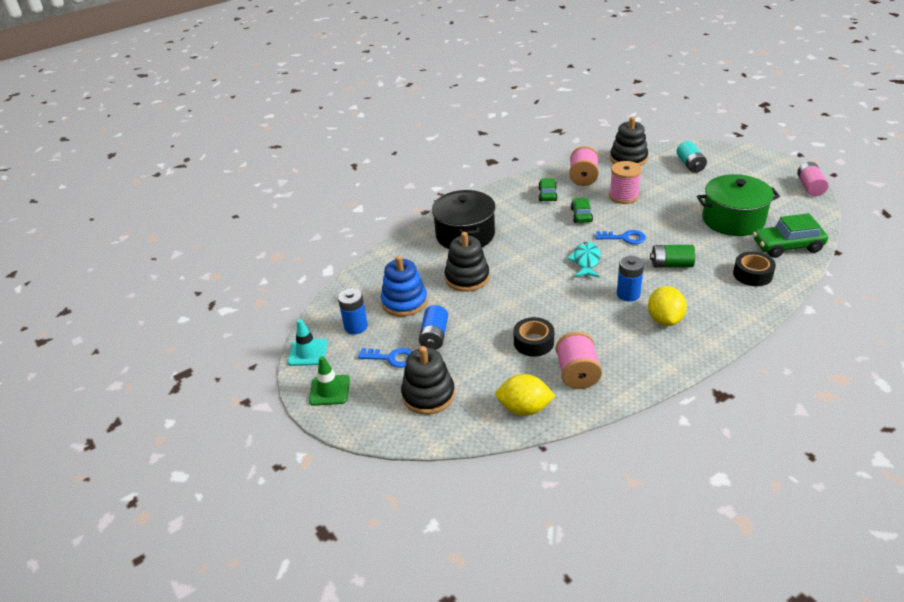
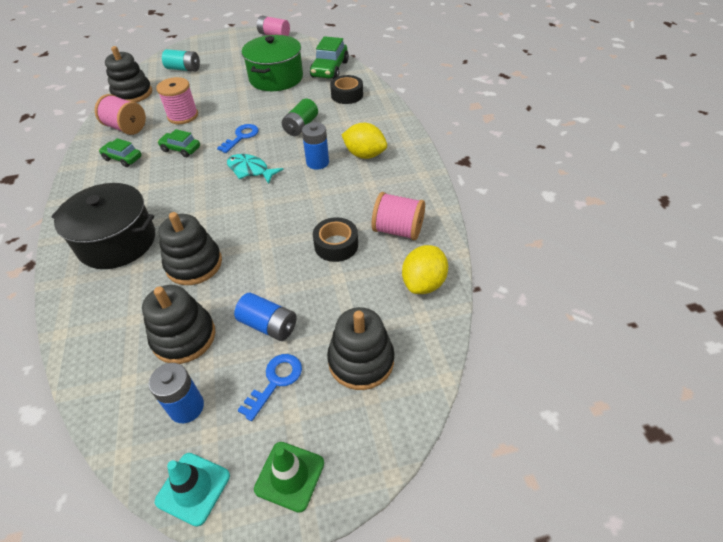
camera: 70 degrees left, 10 degrees up
blue stacking toy [381,255,428,317] -> black stacking toy [142,285,215,364]

